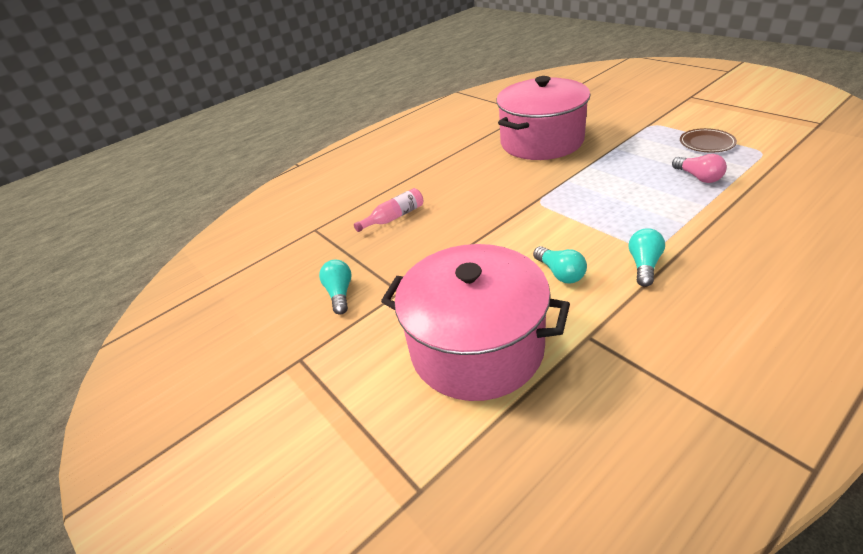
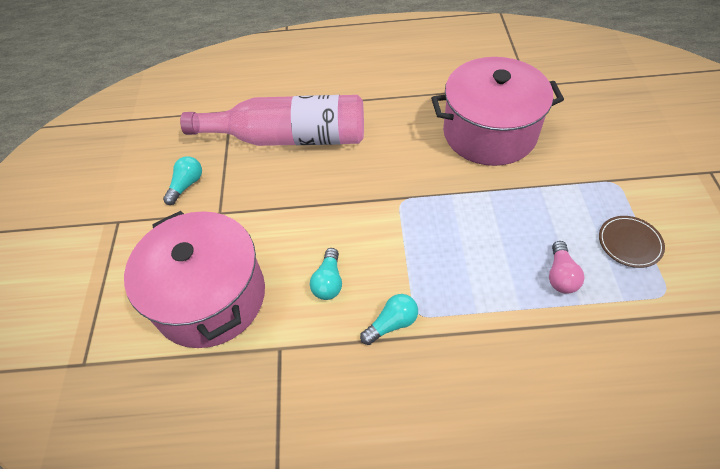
camera: 35 degrees right, 15 degrees up
pink bottle [354,188,423,232] -> pink bottle [180,95,364,146], size x2.46

